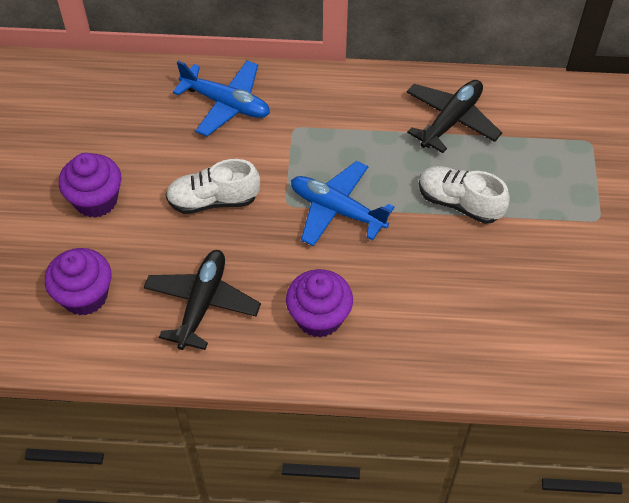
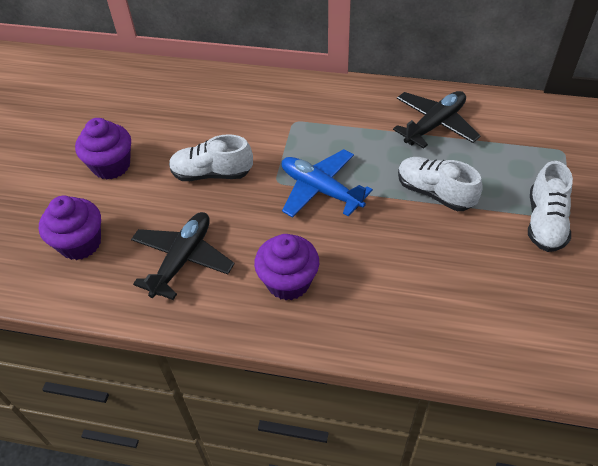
camera: 10 degrees right, 5 degrees down
blue plane [173,60,270,136] -> none
none -> white shoe [528,161,573,252]

